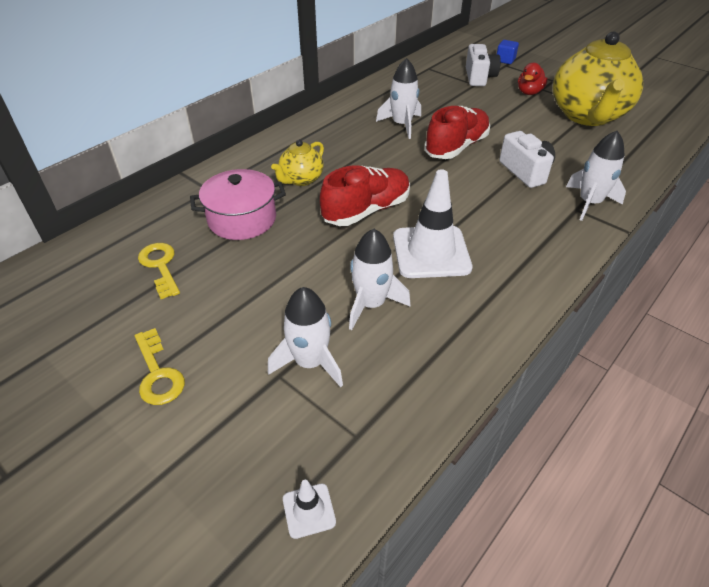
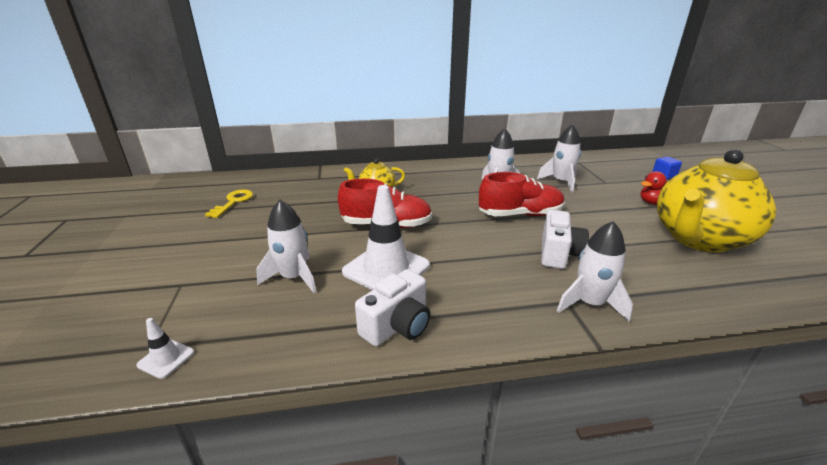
camera: 40 degrees right, 15 degrees down
yellow key [135,328,185,405] -> none
pink pot [190,169,286,240] -> none
white rocket [268,287,343,387] -> white rocket moved to [537,124,581,193]
white traffic cone [283,480,336,539] -> white traffic cone moved to [136,318,194,379]
white camera [466,44,501,86] -> white camera moved to [355,269,430,347]

